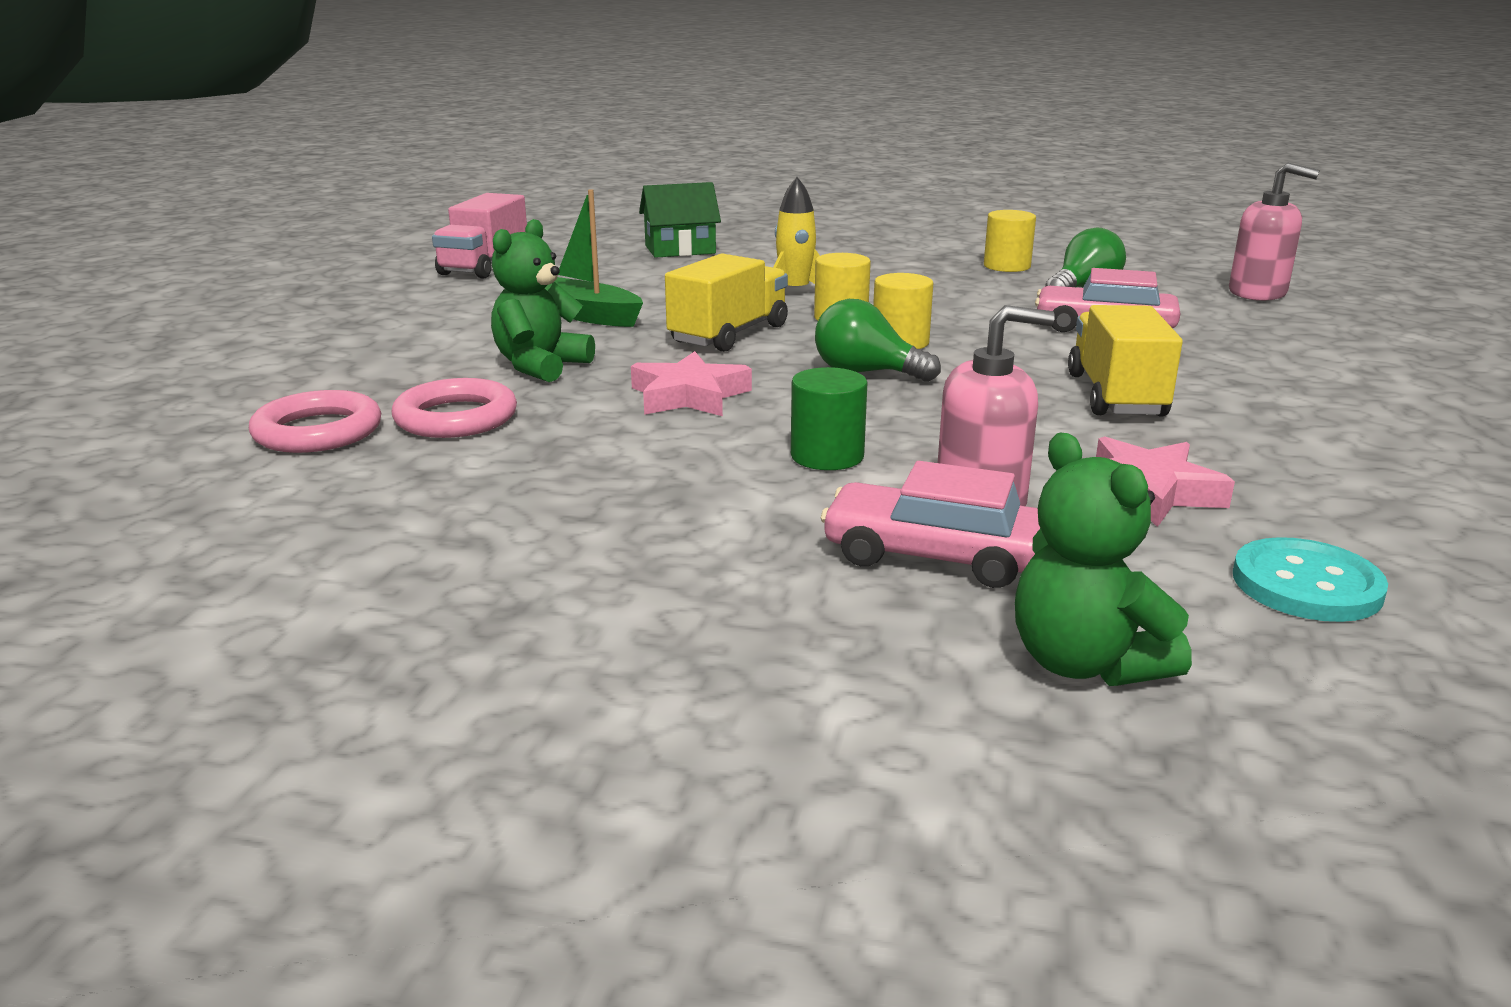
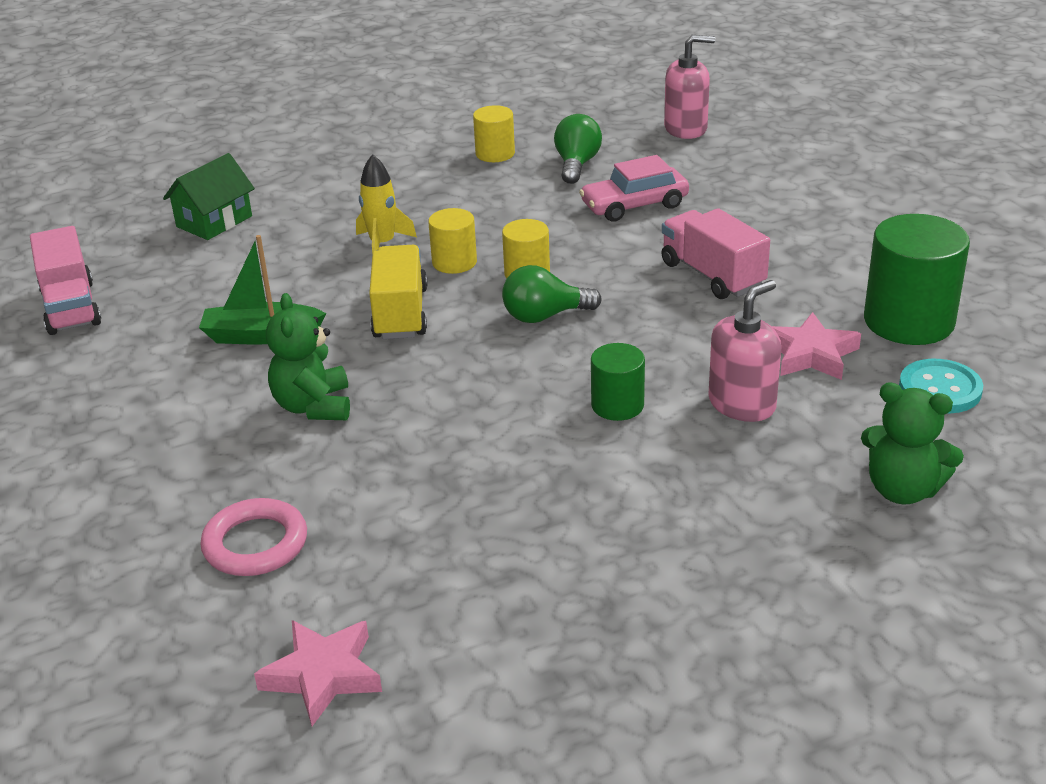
camera: 35 degrees left, 10 degrees up
pink ring [392,378,517,438] -> none
pink star [631,351,752,416] -> pink star moved to [254,620,382,726]
pink car [821,461,1040,588] -> none
yellow truck [1068,305,1183,416] -> pink truck [661,208,770,299]
none -> green cylinder [864,214,970,345]

